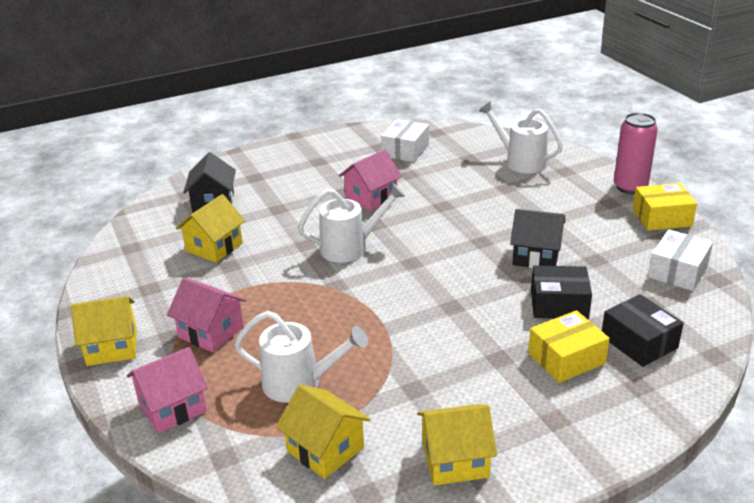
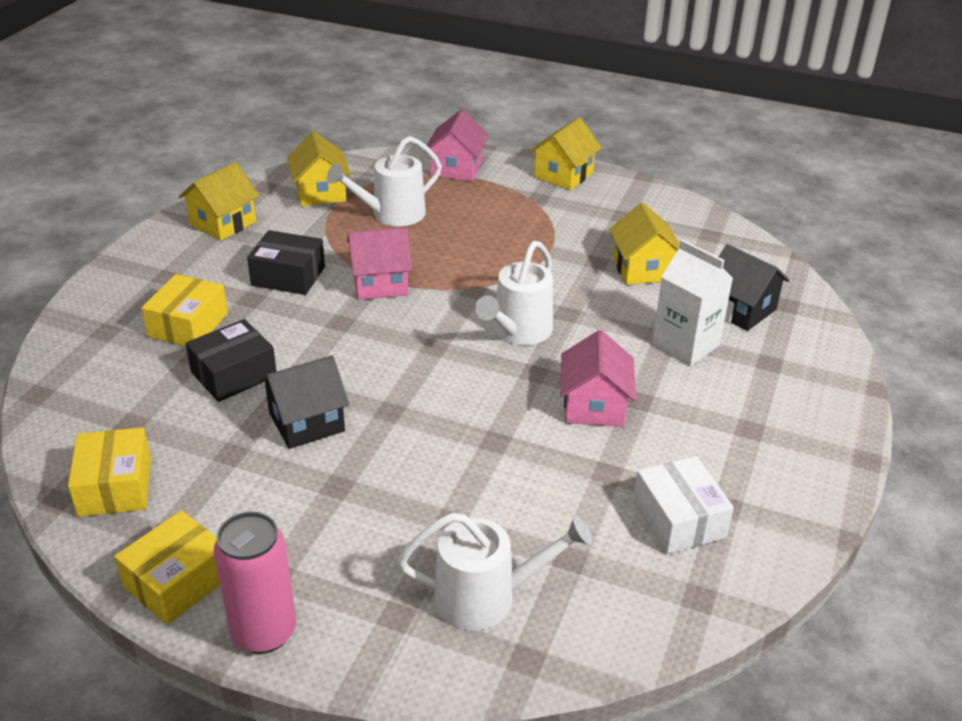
camera: 135 degrees right, 5 degrees up
pink house [167,278,246,352] -> pink house moved to [347,227,412,300]
yellow house [276,384,370,479] -> yellow house turned 75 degrees clockwise [287,131,351,206]
black box [602,294,684,367] -> black box moved to [247,230,325,295]
white box [648,229,713,291] -> yellow box [68,427,151,517]
none -> white carton [652,240,733,366]

